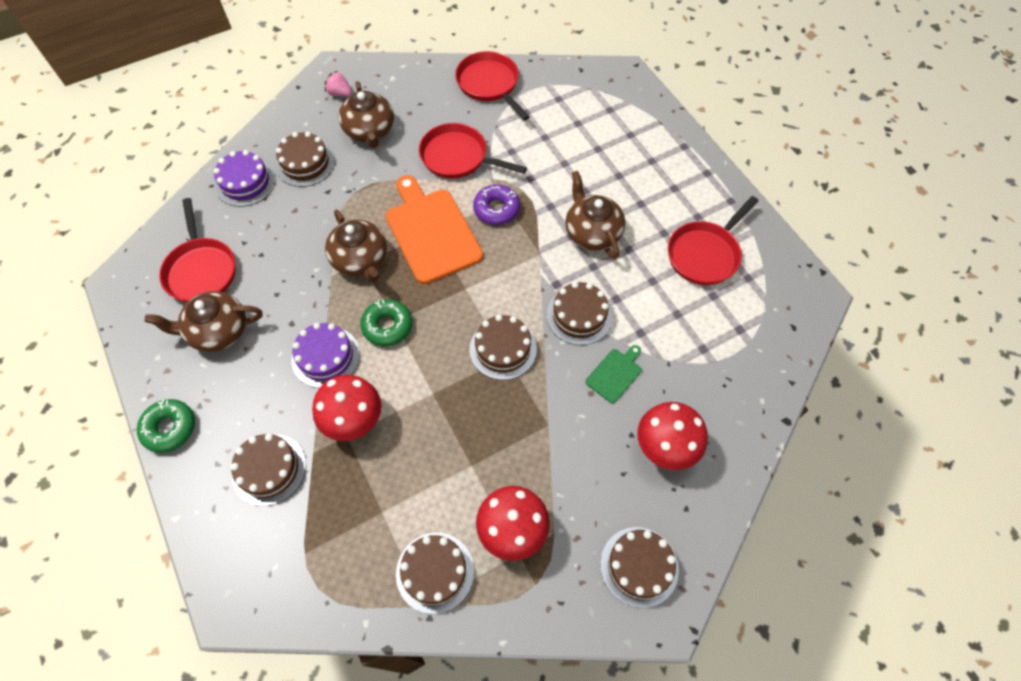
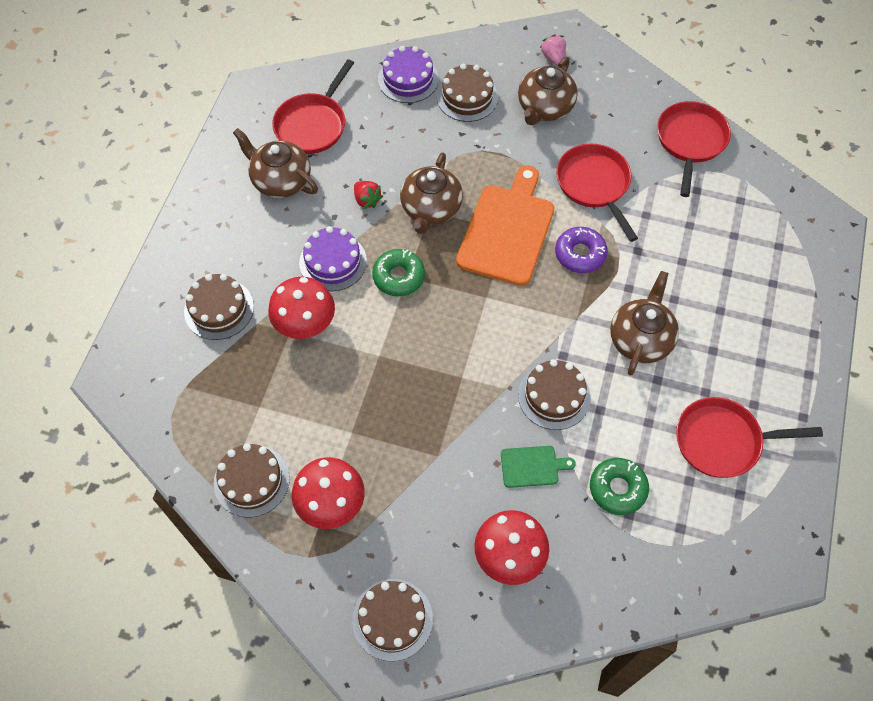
camera: 45 degrees right, 0 degrees up
green donut [137,399,195,453] -> green donut moved to [590,458,649,515]
brown cake [469,314,537,380] -> none
none -> red strawberry [354,181,383,209]

